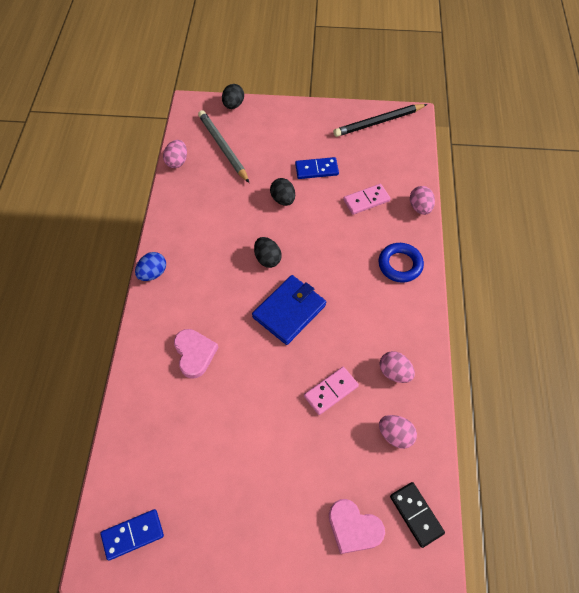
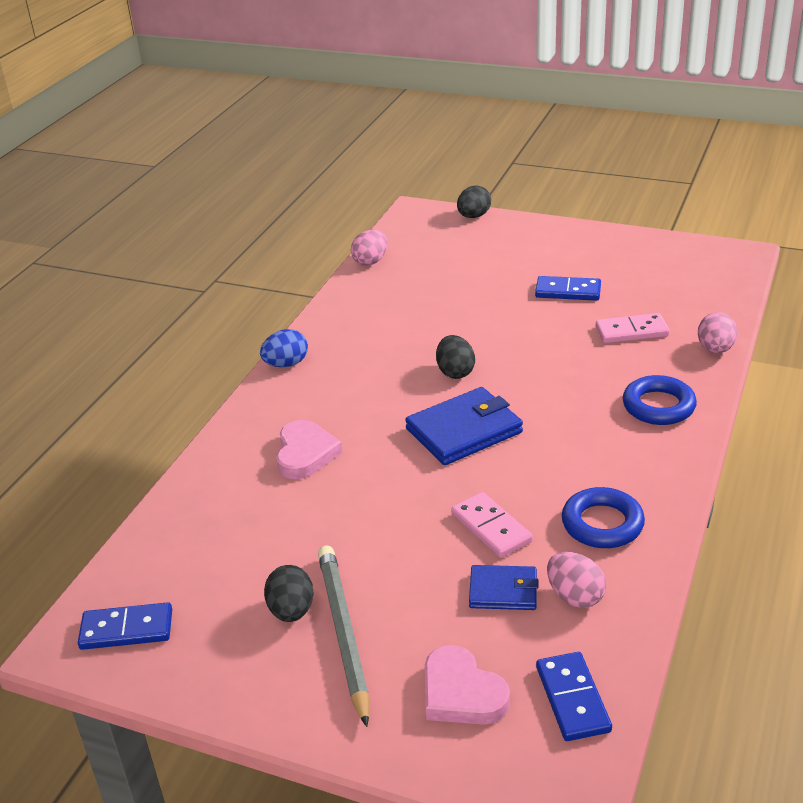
camera: 20 degrees right, 25 degrees down
grey pencil [198,110,249,183] -> grey pencil moved to [318,546,369,727]
black egg [270,178,295,206] -> black egg moved to [264,565,314,622]
pink domino [304,367,359,415] -> pink domino turned 75 degrees clockwise [452,492,533,558]
black pencil [333,104,427,137] -> none
pink egg [379,351,415,383] -> blue ring [562,487,645,548]
black domino [390,482,445,548] -> blue domino [536,652,612,741]
none -> blue wallet [469,565,538,610]

